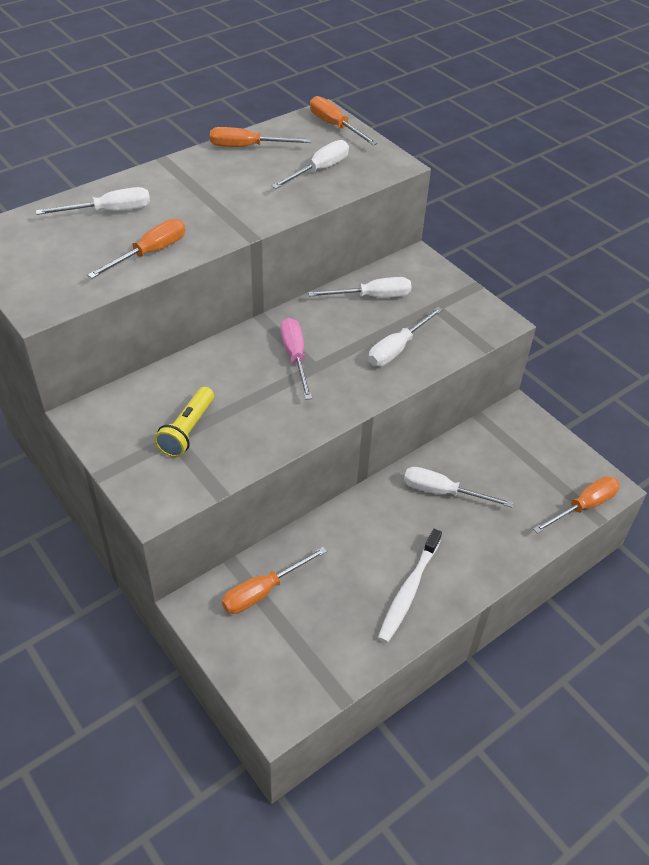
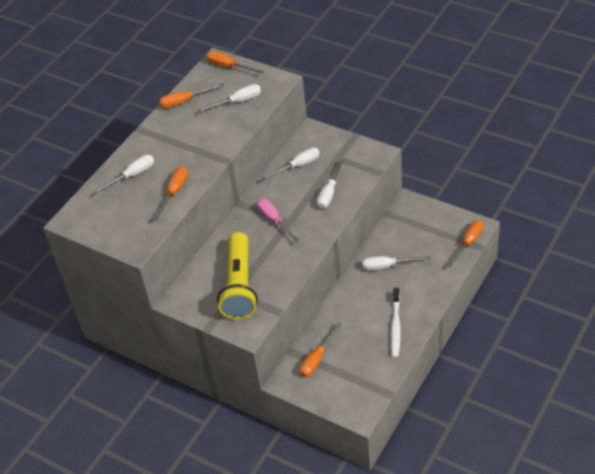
camera: 15 degrees left, 0 degrees up
yellow flashlight [154,387,214,457] -> yellow flashlight [217,232,258,320], size x1.89
white screwdriver [272,140,349,189] -> white screwdriver turned 45 degrees clockwise [197,84,261,113]

